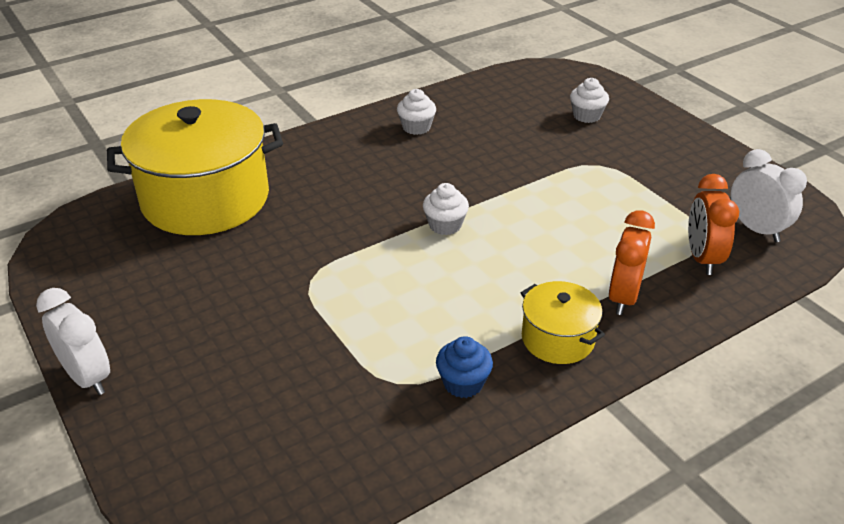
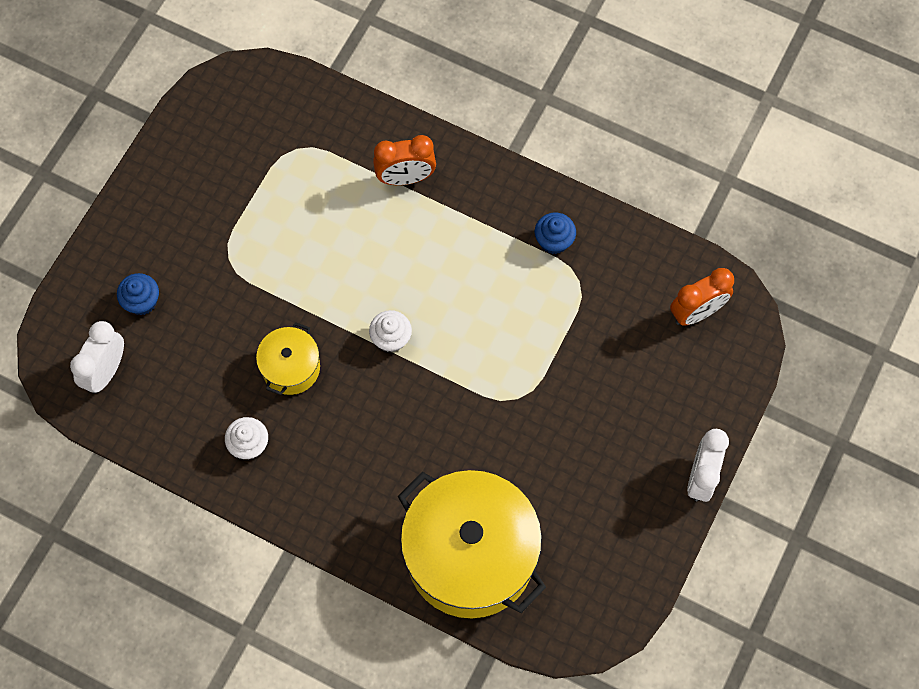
camera: 120 degrees left, 30 degrees up
yellow pot [521,281,605,364] -> yellow pot moved to [256,322,320,395]
white cupcake [570,78,609,123] -> blue cupcake [117,273,159,315]
orange clock [688,174,739,275] -> orange clock moved to [670,268,734,326]
white clock [731,149,807,242] -> white clock moved to [70,321,124,393]

